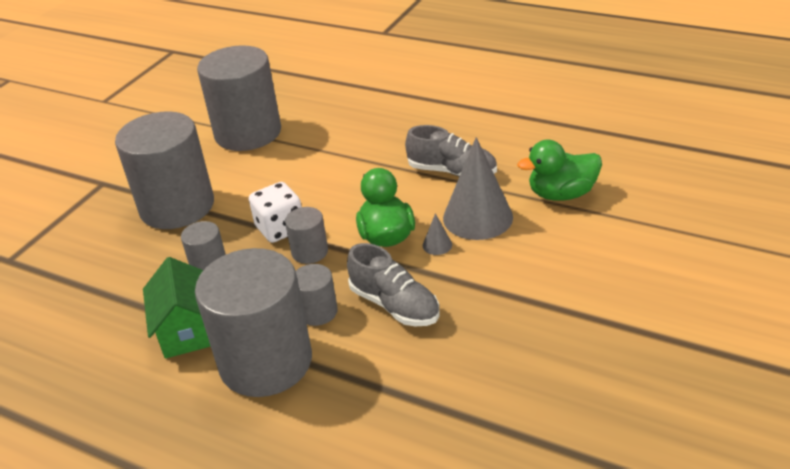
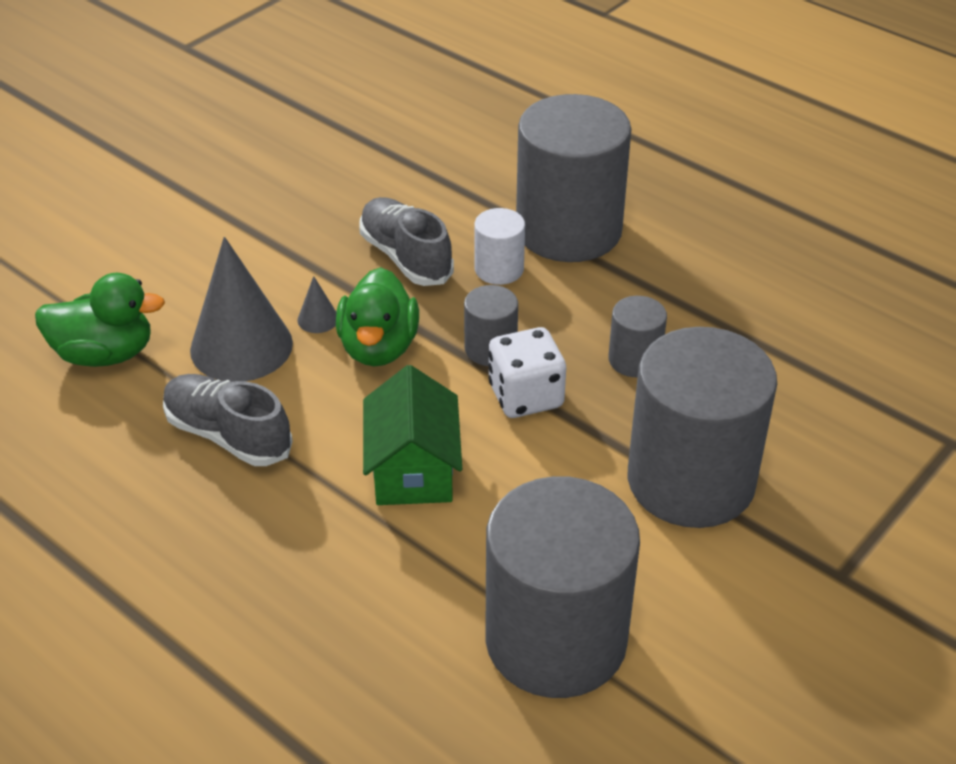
camera: 170 degrees left, 5 degrees up
green house [143,257,211,359] -> green house moved to [363,365,462,505]
grey cylinder [296,264,338,326] -> white cylinder [474,208,525,285]

